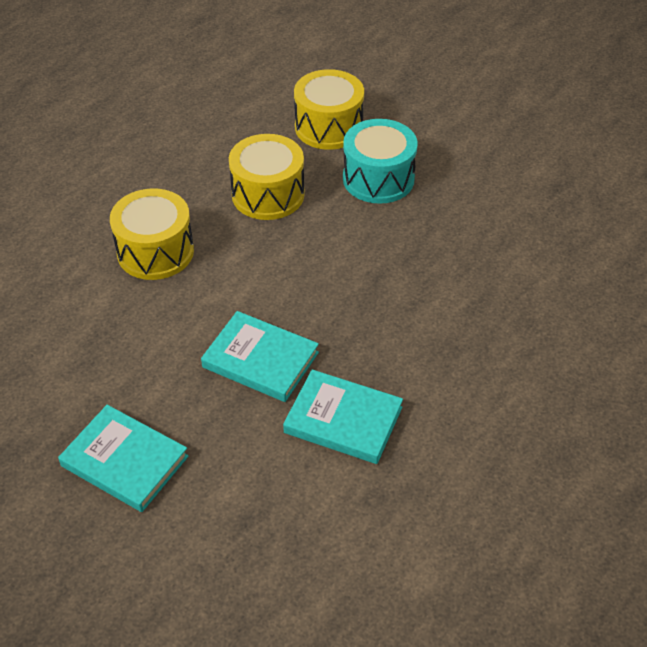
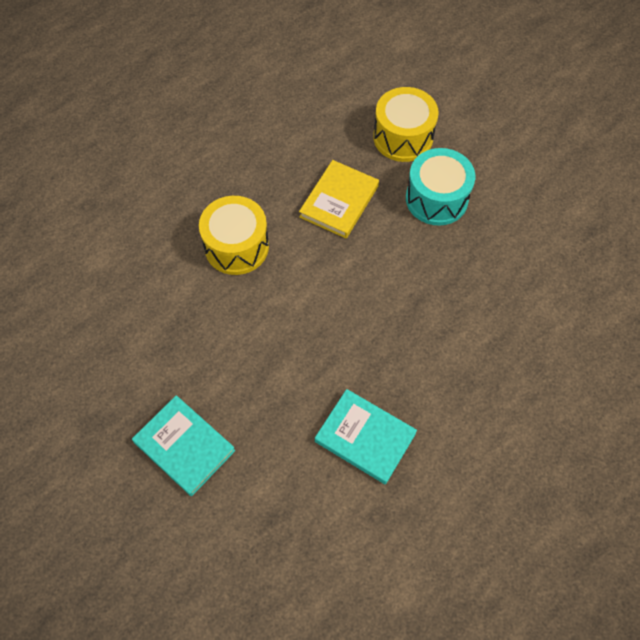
camera: 10 degrees right, 15 degrees up
turquoise book [201,311,319,402] -> none
yellow drum [229,134,305,220] -> yellow book [299,160,379,238]

